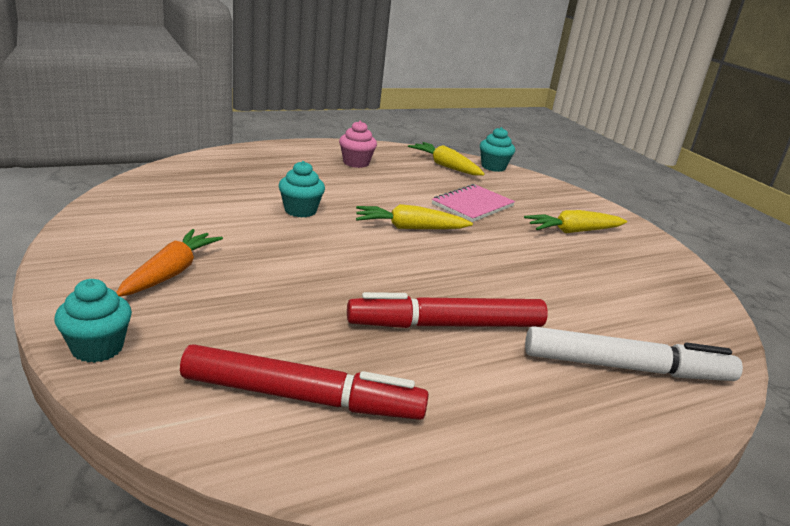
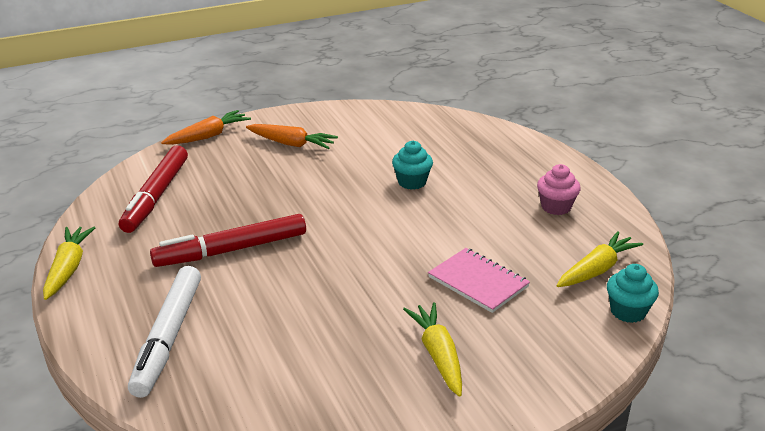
camera: 95 degrees right, 5 degrees up
turquoise cupcake [54,279,132,363] -> orange carrot [161,110,251,145]
red marker [347,292,548,328] -> red marker turned 105 degrees counterclockwise [150,214,306,267]
yellow carrot [356,204,473,229] -> yellow carrot moved to [43,227,96,300]

